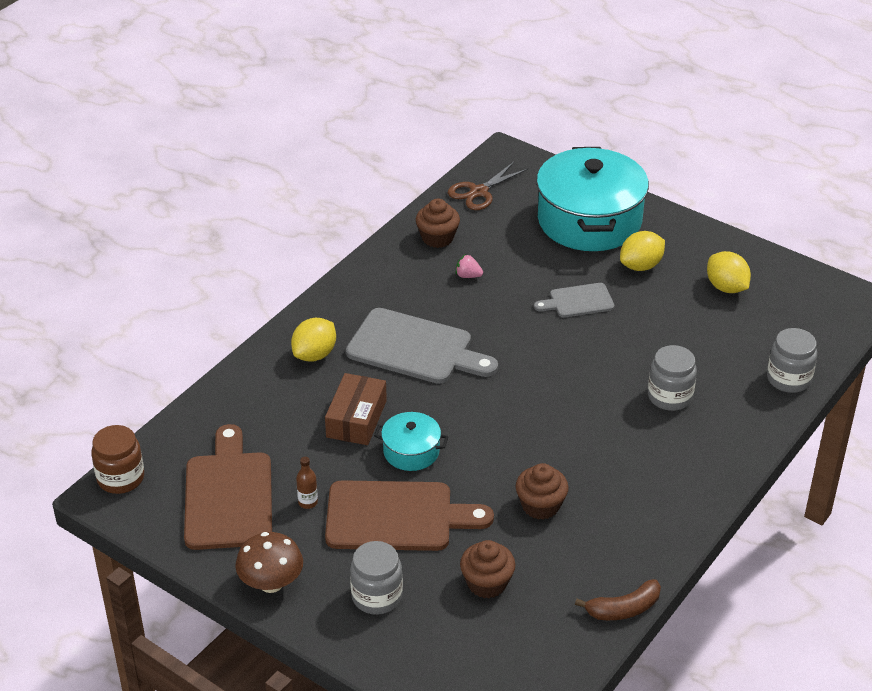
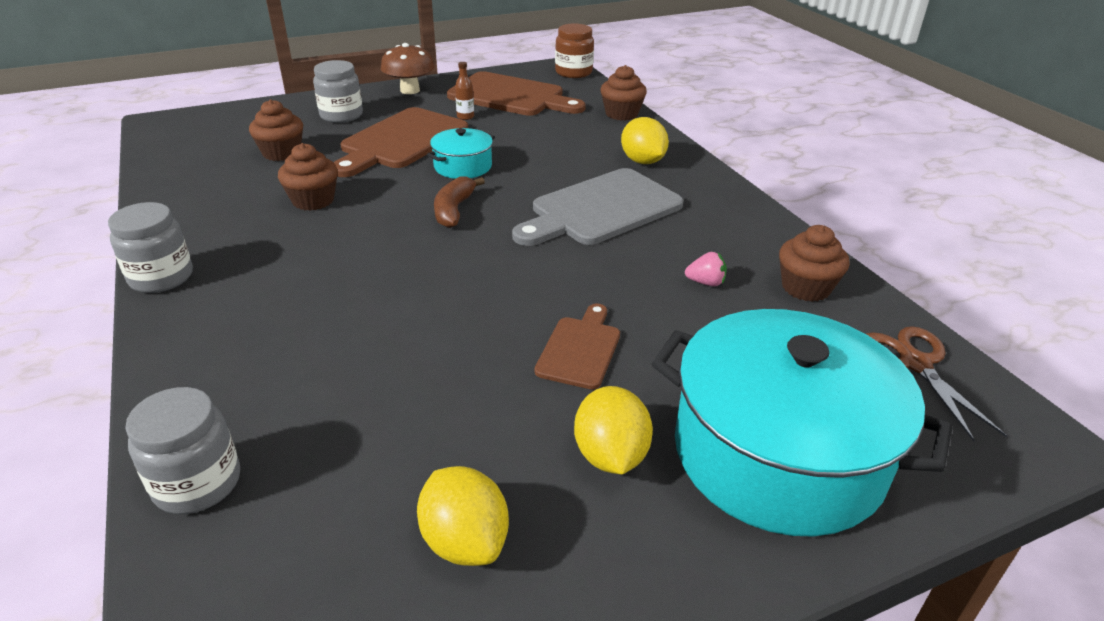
camera: 120 degrees right, 5 degrees down
brown box [325,373,387,445] -> none
pink strawberry [456,254,483,278] -> pink strawberry turned 45 degrees clockwise [685,252,727,286]
grey cutting board [534,283,615,318] -> brown cutting board [535,304,620,390]
brown banana [575,579,661,620] -> brown banana moved to [434,177,485,228]
grey jar [648,345,697,411] -> grey jar moved to [108,202,193,293]
yellow lemon [707,251,751,293] -> yellow lemon turned 60 degrees clockwise [417,466,509,566]
none -> brown cupcake [601,65,647,121]

